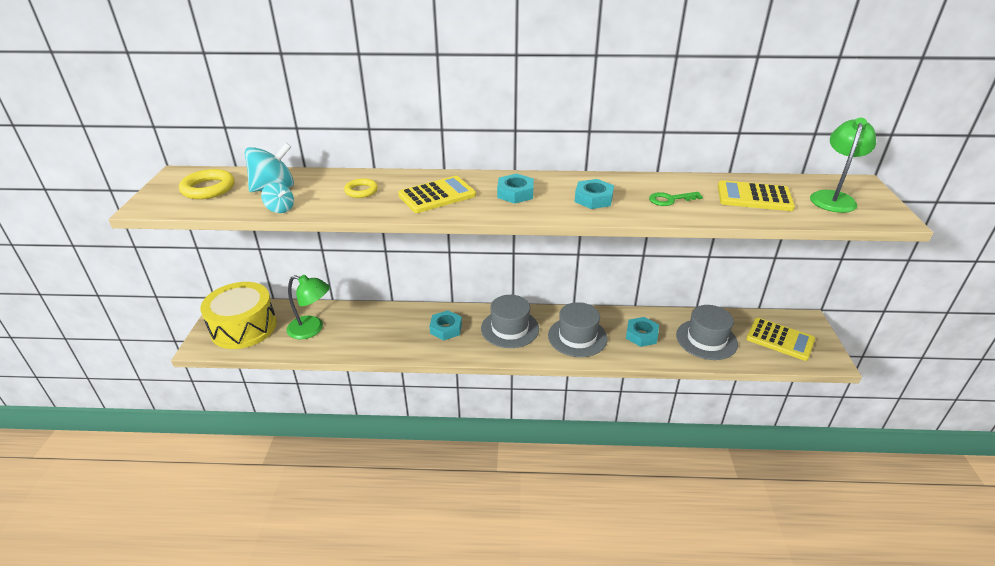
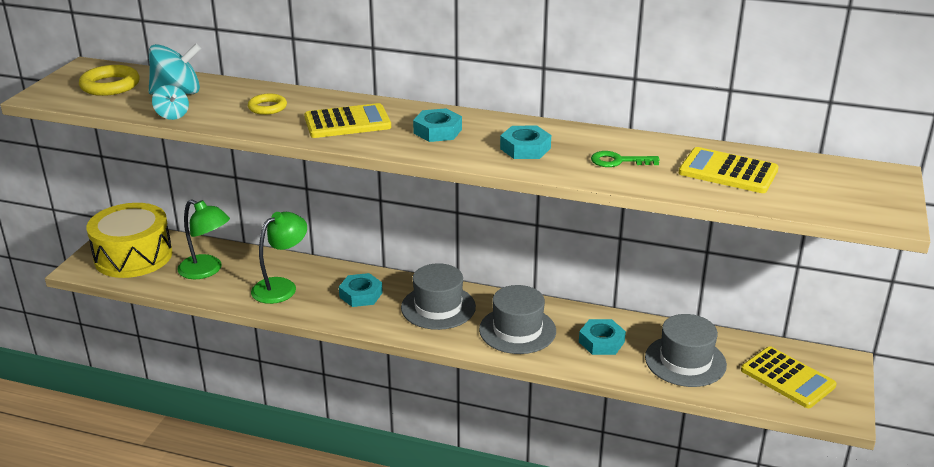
camera: 15 degrees right, 5 degrees down
green lamp [810,118,876,213] -> green lamp moved to [251,212,307,304]

